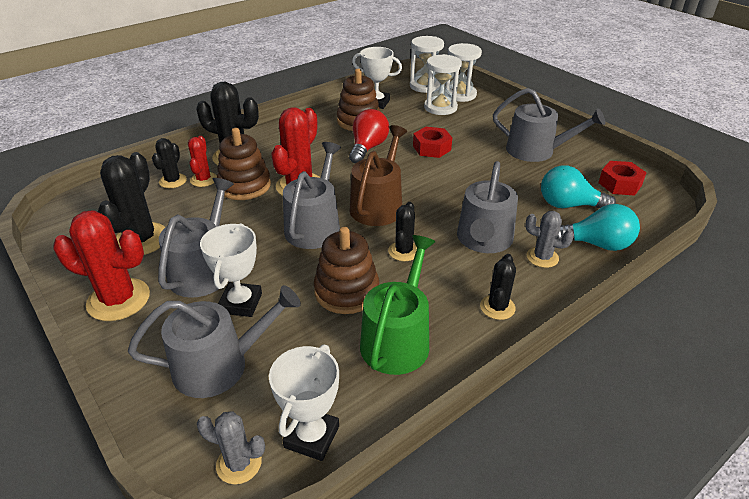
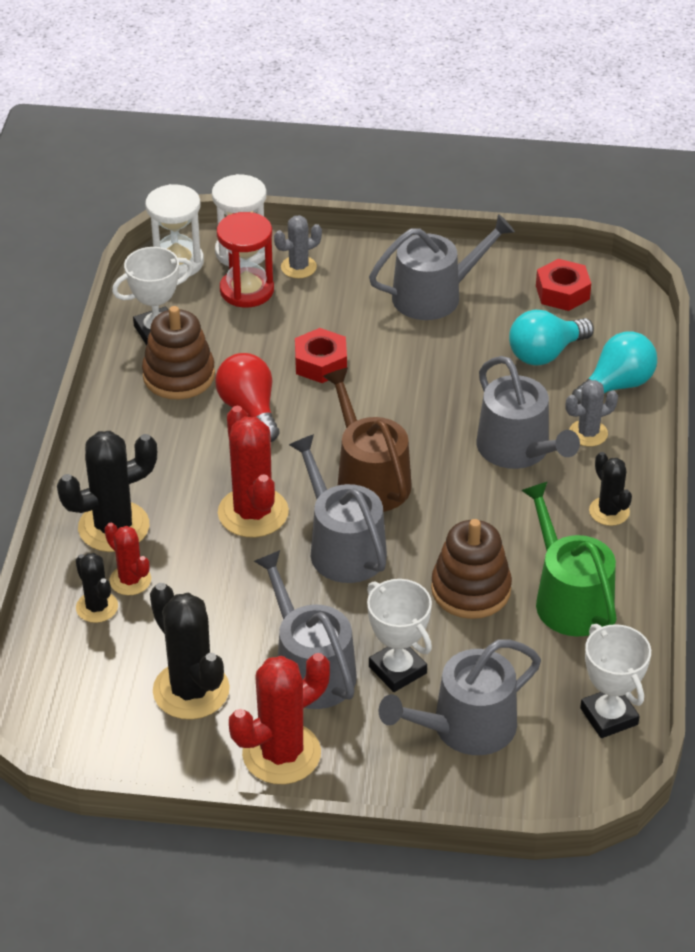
camera: 45 degrees left, 5 degrees up
grey watering can [128,285,301,398] -> grey watering can turned 150 degrees counterclockwise [379,639,541,755]
grey cactus [197,411,265,484] -> grey cactus moved to [274,215,322,278]
brown stacking toy [217,128,271,200] -> none
black cactus [388,202,417,261] -> none
white hourglass [424,54,462,115] -> red hourglass [217,212,274,307]

